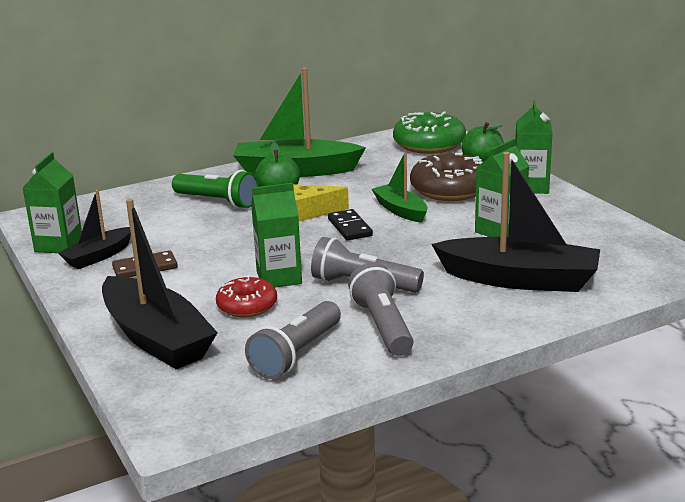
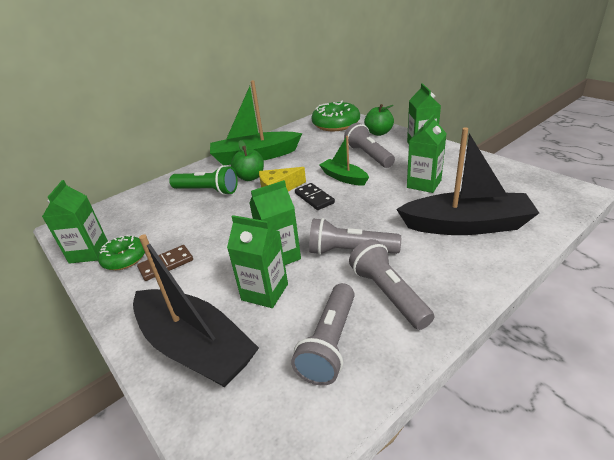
camera: 10 degrees left, 10 degrees up
black boat [58,190,131,269] -> green donut [98,235,145,270]
red donut [216,276,277,318] -> green carton [227,215,288,308]
brown donut [410,153,483,201] -> grey flashlight [344,123,395,168]

